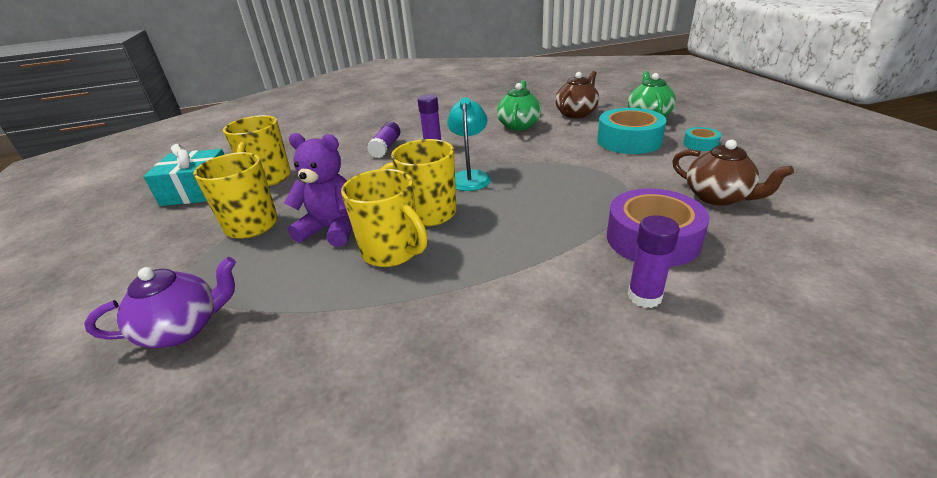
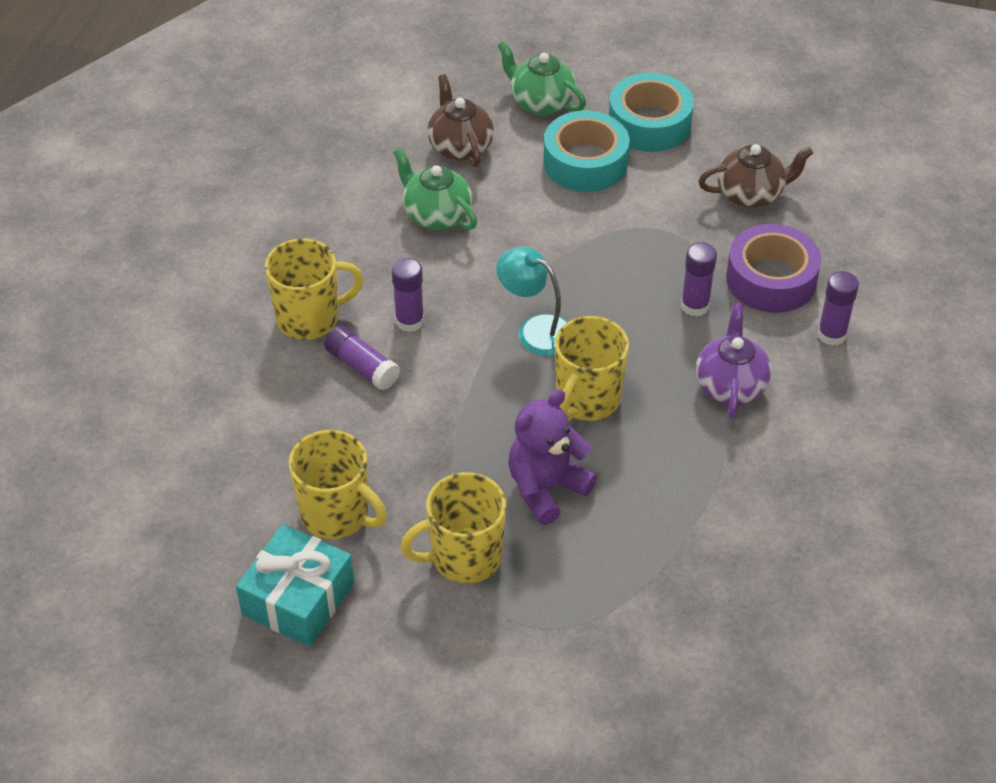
camera: 60 degrees left, 15 degrees up
purple teapot [84,257,236,348] -> purple teapot moved to [696,303,772,418]
yellow mug [341,169,428,267] -> yellow mug moved to [265,238,364,340]
turquoise tape [683,127,721,151] -> turquoise tape [609,73,694,152], size x2.02
none -> purple glue stick [681,242,717,316]

